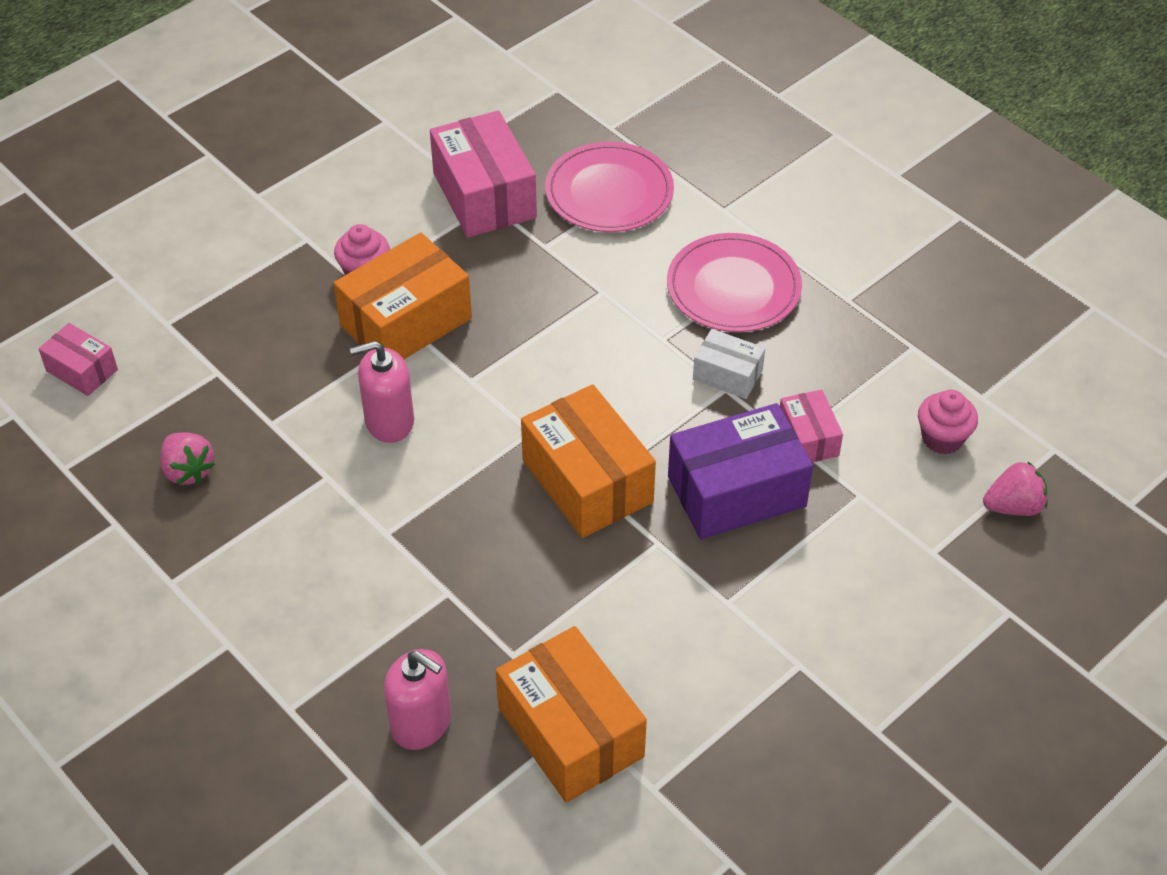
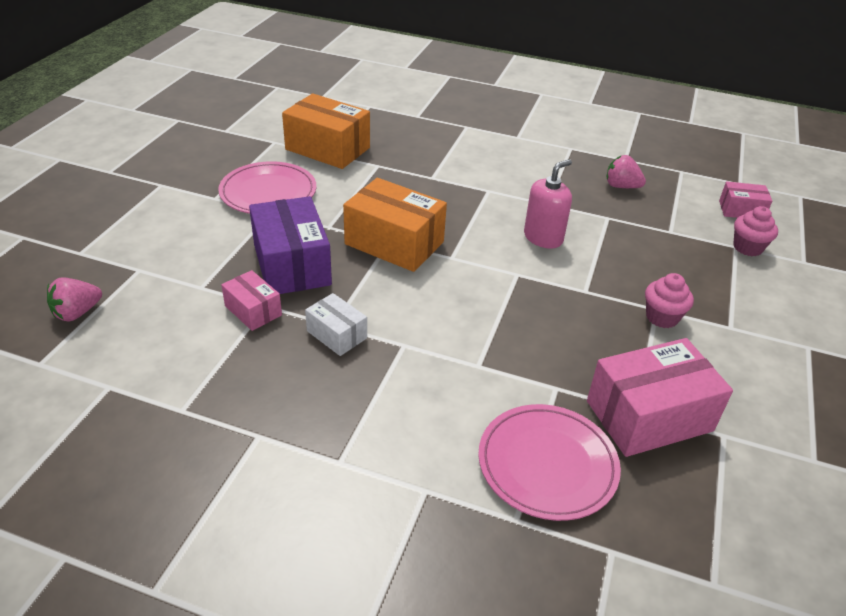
camera: 150 degrees right, 10 degrees down
orange box [334,233,472,359] -> none
pink soap dispenser [384,649,451,750] -> none
pink box [430,111,537,238] -> pink box turned 60 degrees counterclockwise [587,338,733,457]
pink plate [667,233,802,332] -> pink plate moved to [218,161,316,214]
purple box [668,403,813,539] -> purple box turned 60 degrees counterclockwise [249,196,332,294]
white box [693,329,765,399] -> white box turned 45 degrees clockwise [305,293,367,356]
pink cupcake [918,389,978,454] -> pink cupcake moved to [733,206,778,256]

